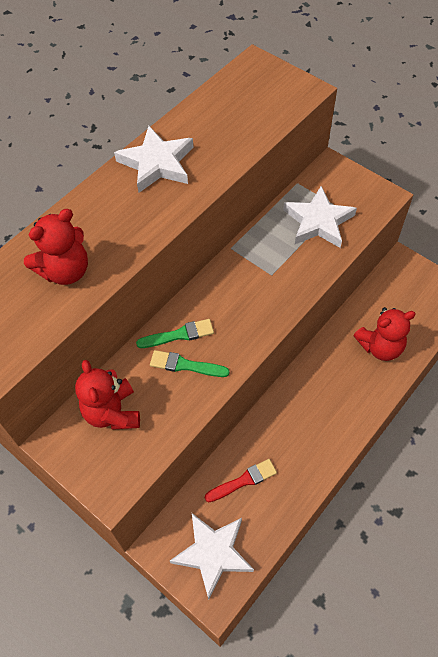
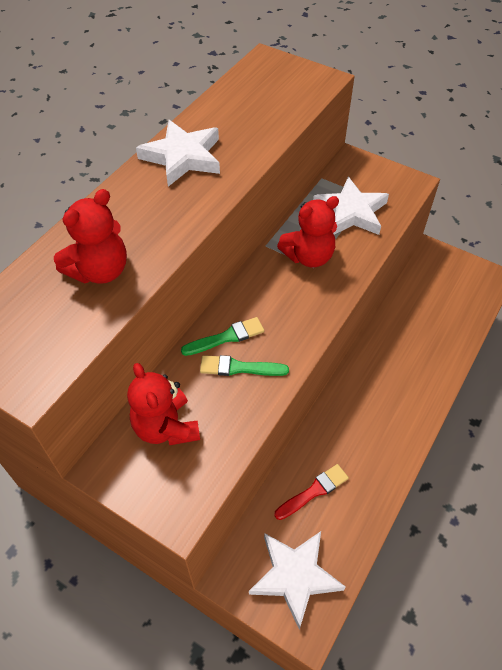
camera: 10 degrees left, 5 degrees down
red teddy bear [353,307,416,361] -> red teddy bear moved to [277,196,339,268]

